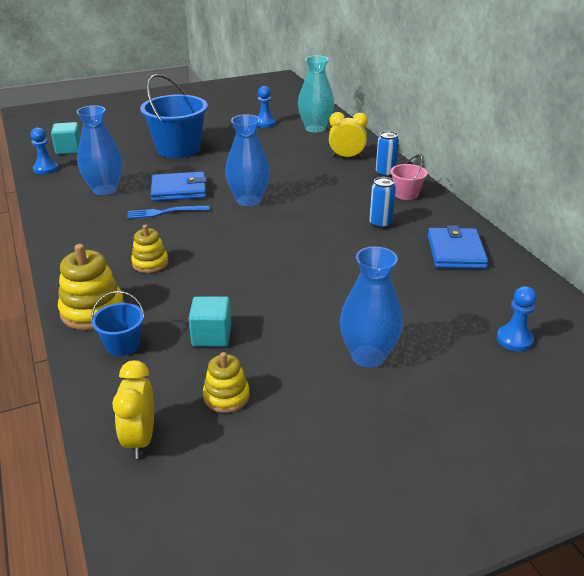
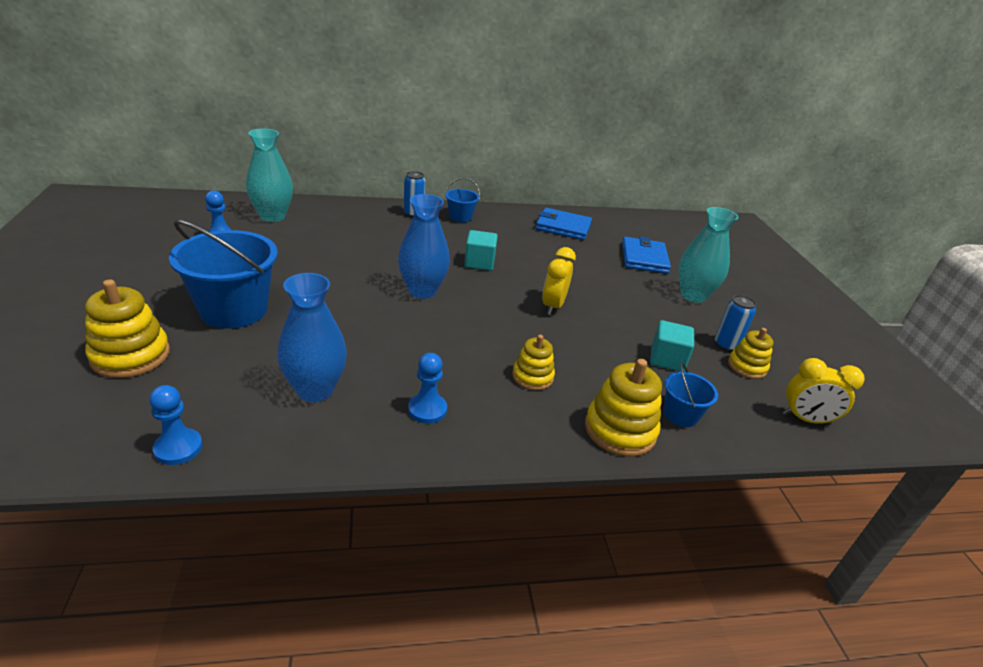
camera: 80 degrees left, 0 degrees up
turquoise cube [51,122,81,154] -> turquoise cube moved to [464,230,498,271]
blue fork [127,205,210,219] -> none
blue wallet [150,172,207,201] -> blue wallet moved to [622,237,671,274]
yellow clock [329,112,368,158] -> yellow clock moved to [542,247,576,315]
blue vase [340,246,403,368] -> turquoise vase [678,207,739,303]
blue can [369,177,396,228] -> blue can moved to [715,295,756,351]
pink bucket [390,155,427,200] -> blue bucket [445,178,480,222]
blue pawn [497,286,537,351] -> blue pawn moved to [408,353,447,424]
none -> yellow stacking toy [85,280,170,378]

